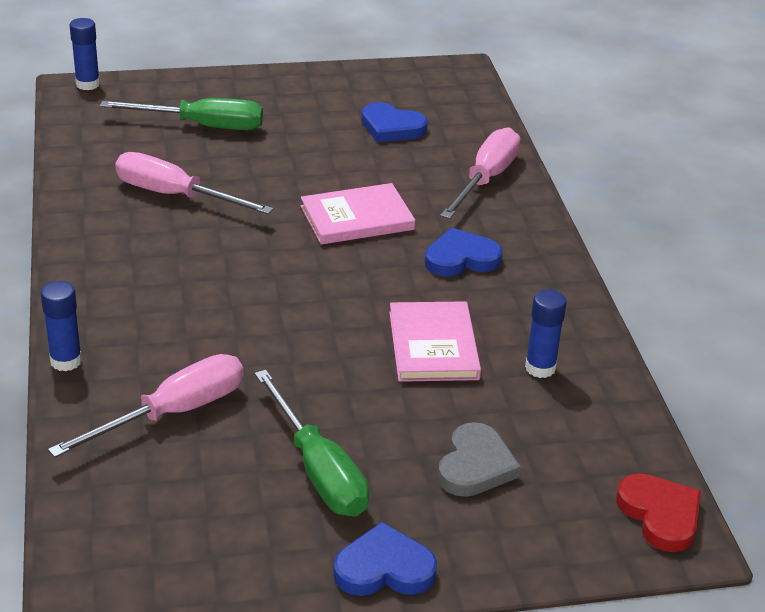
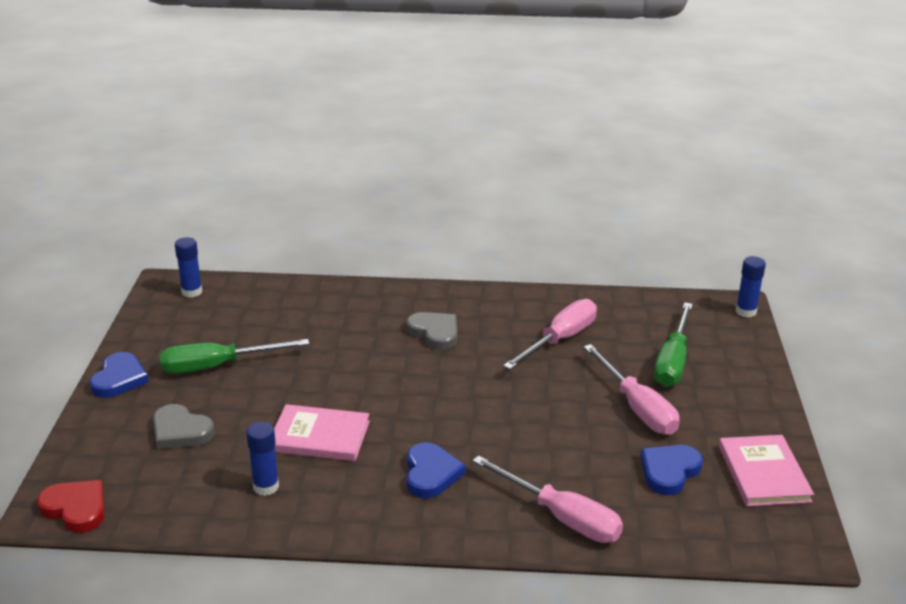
camera: 105 degrees right, 5 degrees down
blue glue stick [41,281,82,371] -> blue glue stick moved to [175,237,202,298]
pink screwdriver [48,354,244,458] -> pink screwdriver moved to [584,344,679,435]
pink book [301,183,415,245] -> pink book moved to [719,435,814,506]
red heart [616,473,701,552] -> red heart turned 135 degrees counterclockwise [37,480,105,533]
none -> grey heart [407,312,457,350]

